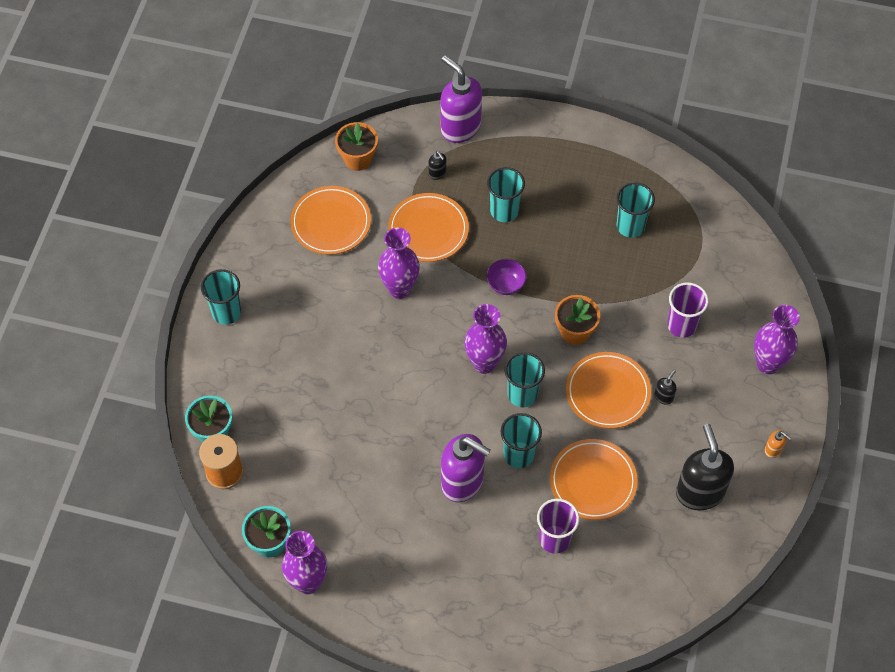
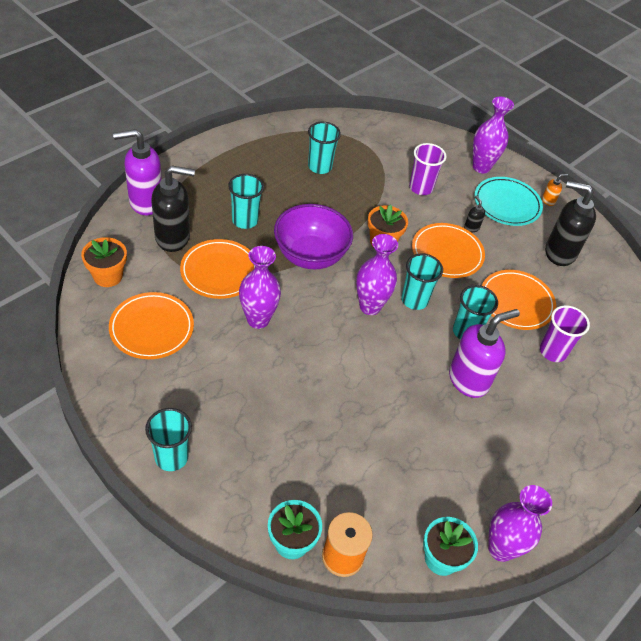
camera: 65 degrees left, 10 degrees down
black soap dispenser [428,151,446,180] -> black soap dispenser [152,166,195,252], size x2.39
purple bowl [487,259,527,295] -> purple bowl [274,204,353,269], size x2.10
none -> turquoise plate [474,177,543,226]

